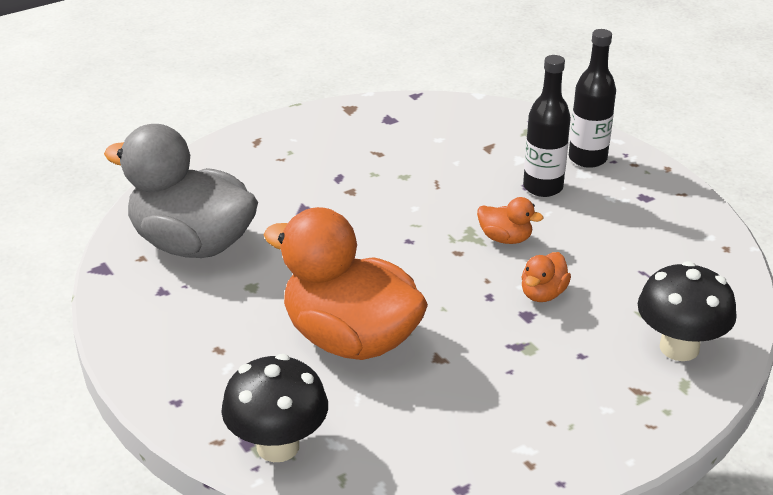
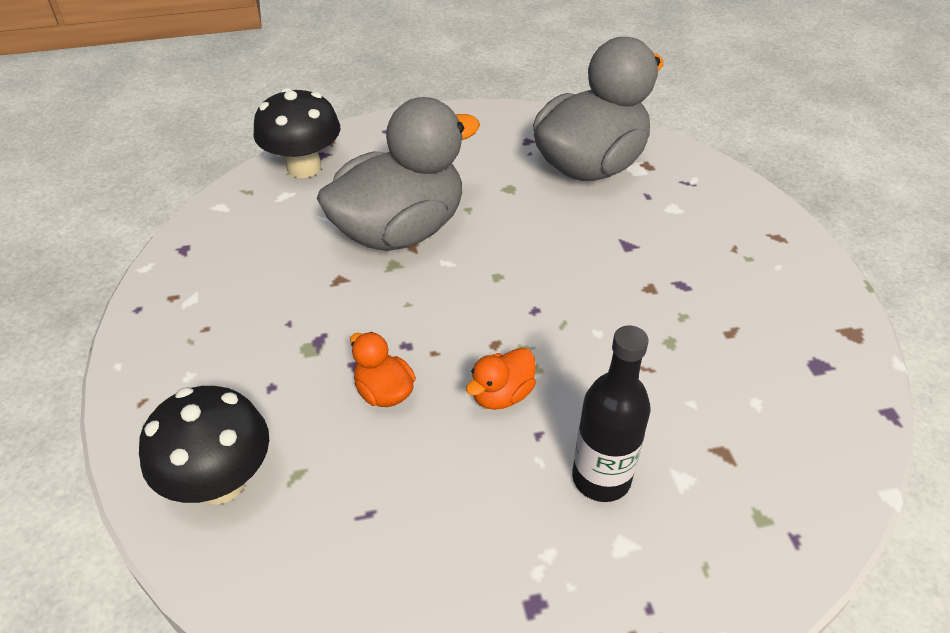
camera: 110 degrees right, 10 degrees up
orange duck [263,207,428,360] -> grey duck [317,97,480,251]
black bottle [569,29,616,168] -> none

